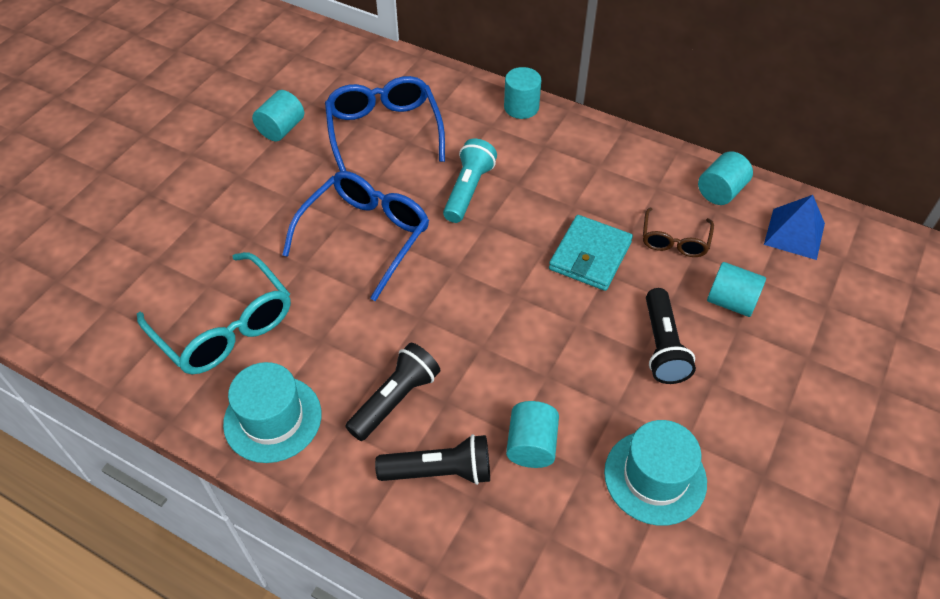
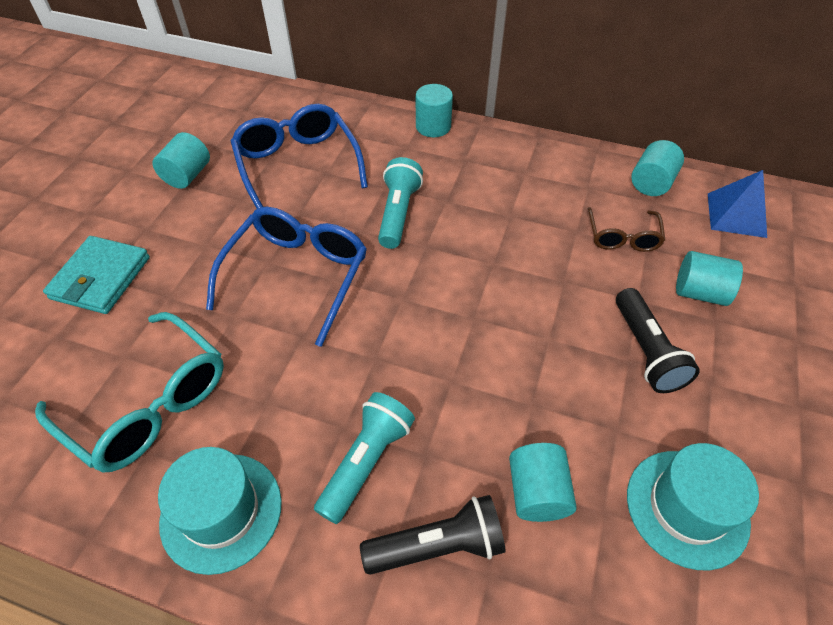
camera: 10 degrees left, 0 degrees up
black flashlight [345,343,440,441] -> turquoise flashlight [314,392,415,524]
turquoise wallet [549,215,633,291] -> turquoise wallet moved to [43,236,150,314]

